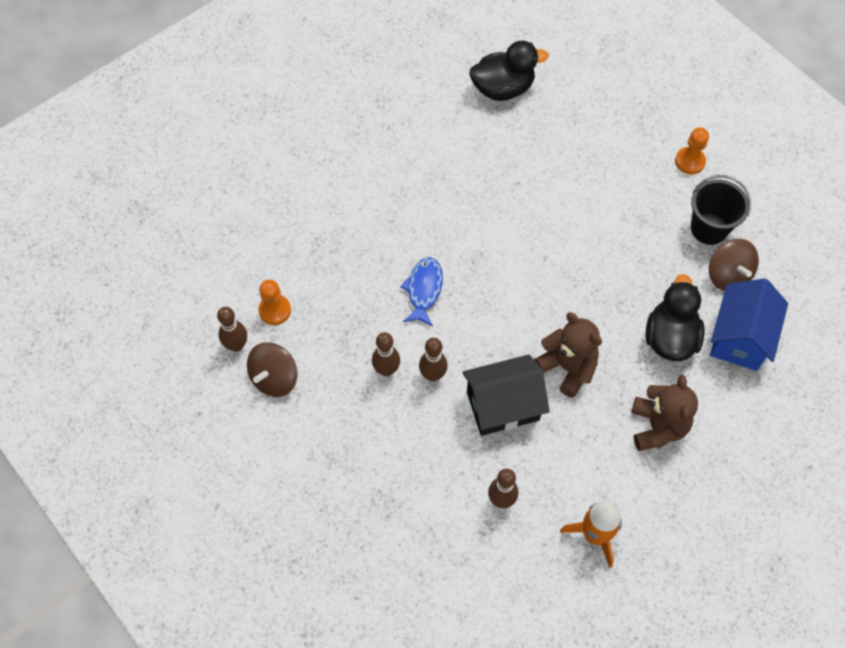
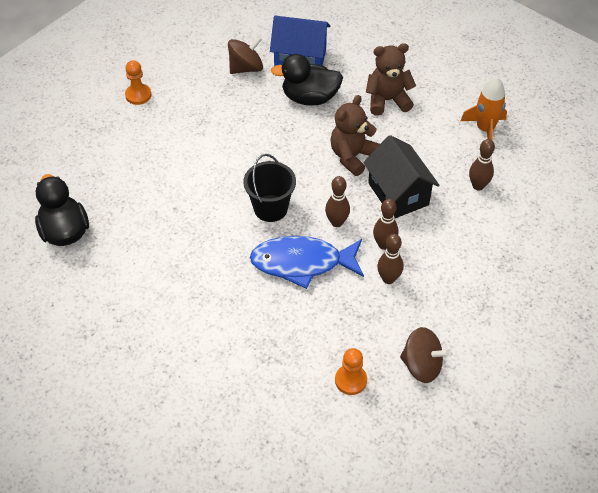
camera: 100 degrees left, 10 degrees down
brown bowling pin [217,307,247,352] -> brown bowling pin moved to [325,176,350,227]
blue fish [400,257,443,327] -> blue fish [250,236,364,289], size x1.61
black bucket [691,175,751,245] -> black bucket moved to [243,154,296,222]

